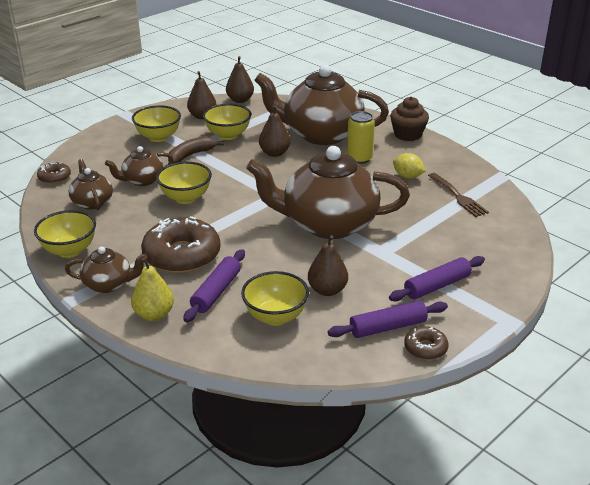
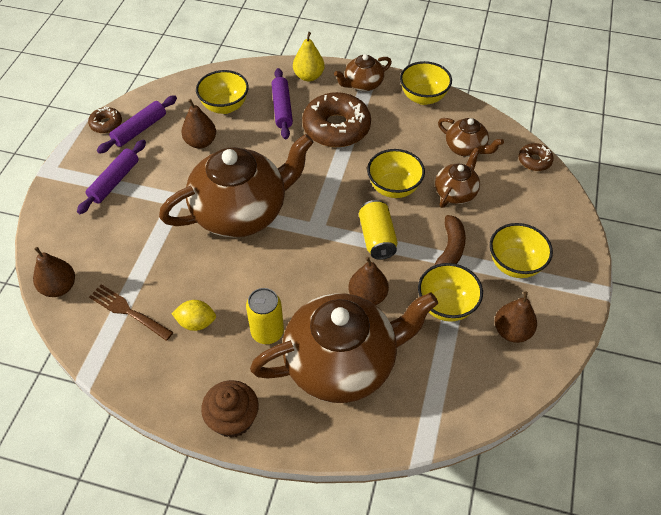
camera: 150 degrees right, 20 degrees up
brown pear [226,56,254,103] -> brown pear moved to [33,247,75,297]
none -> yellow can [359,200,398,260]

